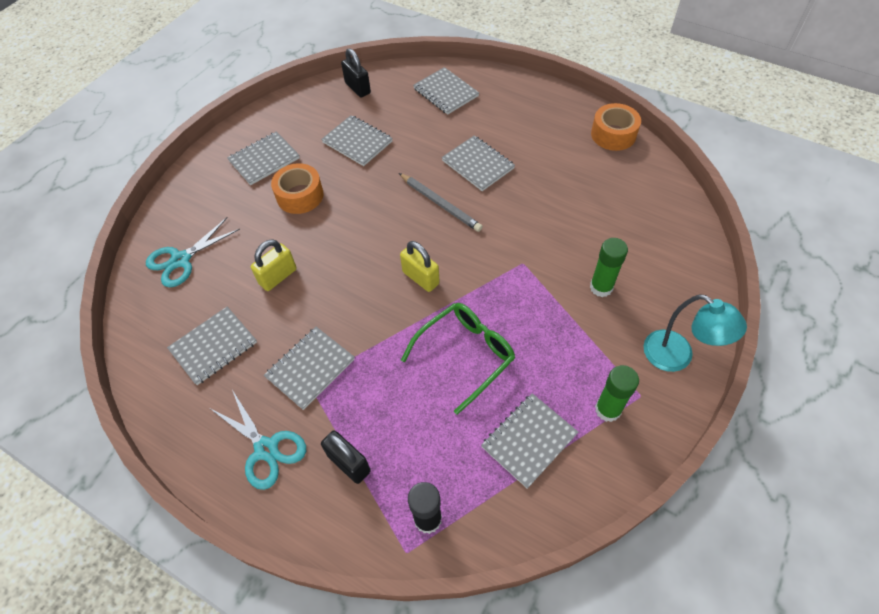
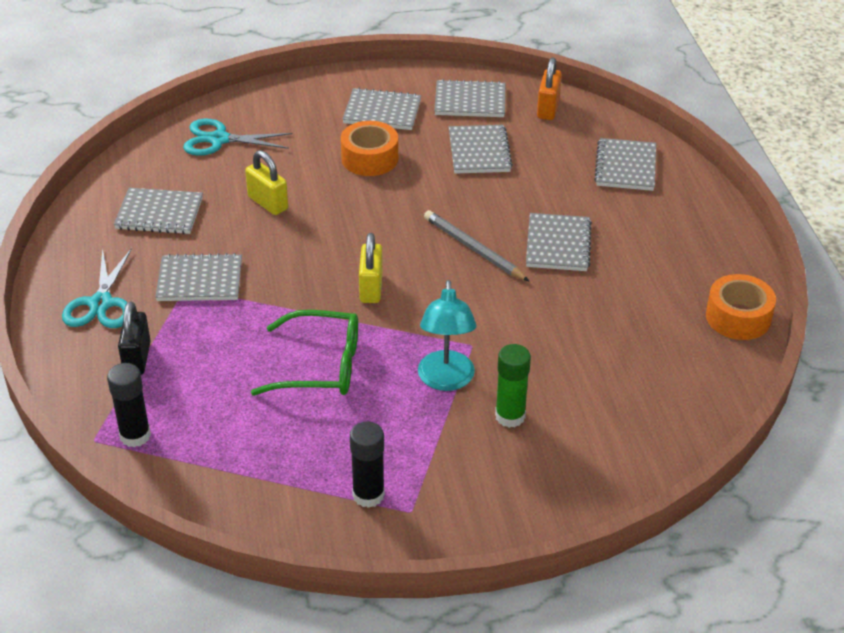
camera: 45 degrees right, 15 degrees down
yellow padlock [251,239,297,291] -> yellow padlock turned 45 degrees clockwise [245,150,288,215]
black padlock [341,48,371,98] -> orange padlock [537,57,562,120]
grey pencil [399,173,483,232] -> grey pencil turned 135 degrees clockwise [424,210,529,281]
grey notebook [481,393,578,489] -> grey notebook moved to [434,79,505,117]
green glue stick [595,365,639,422] -> black glue stick [350,421,385,508]
turquoise lamp [644,294,747,372] -> turquoise lamp moved to [418,280,477,391]

